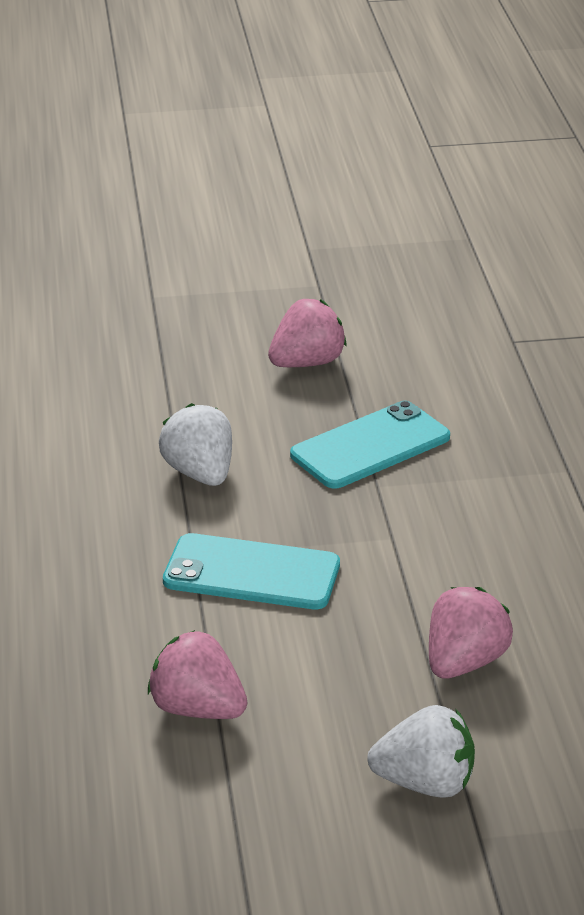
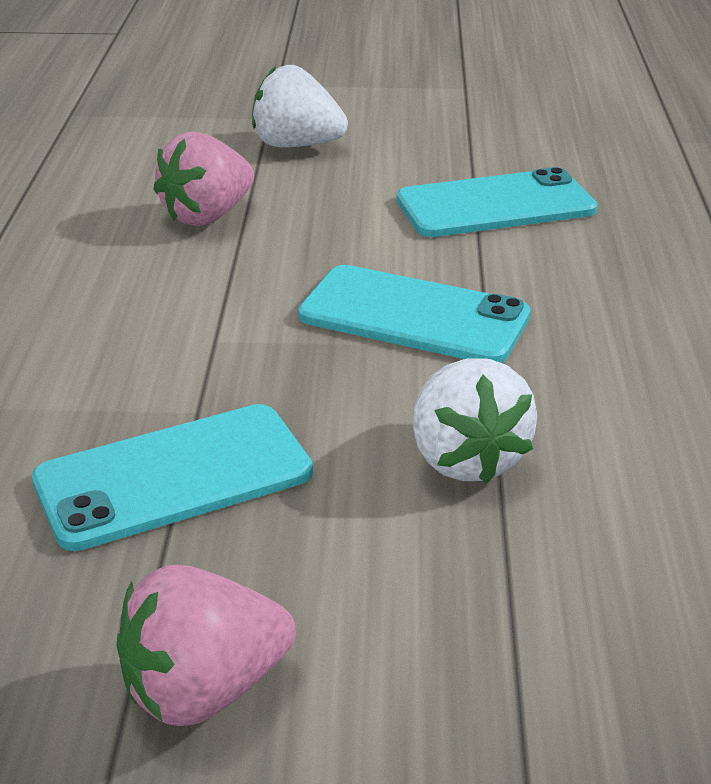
camera: 170 degrees left, 0 degrees up
pink strawberry [148,630,248,719] -> turquoise phone [397,167,597,237]

